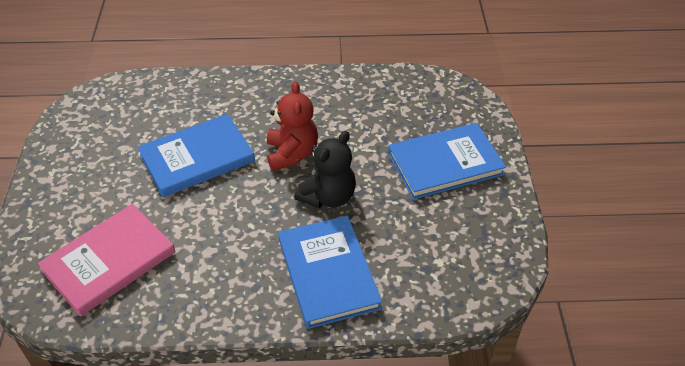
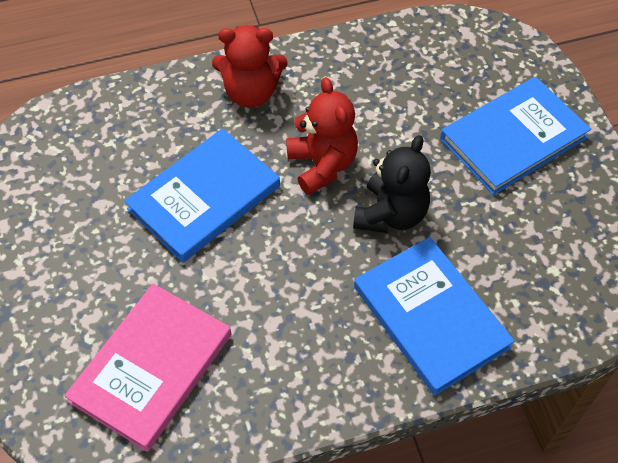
camera: 15 degrees left, 10 degrees up
none -> red teddy bear [212,25,287,108]

